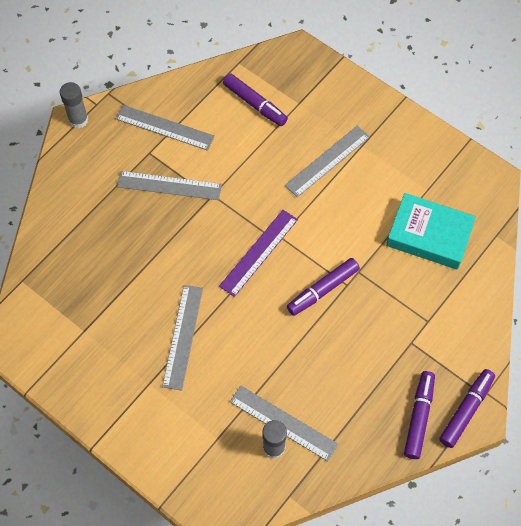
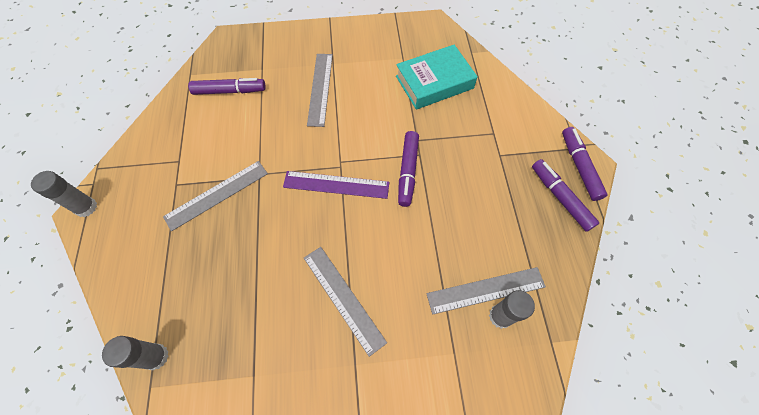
camera: 45 degrees left, 0 degrees up
grey ruler [116,105,215,151] -> none
purple ruler [219,210,298,297] -> purple ruler turned 75 degrees counterclockwise [283,171,389,199]
none -> grey glue stick [102,336,169,370]

